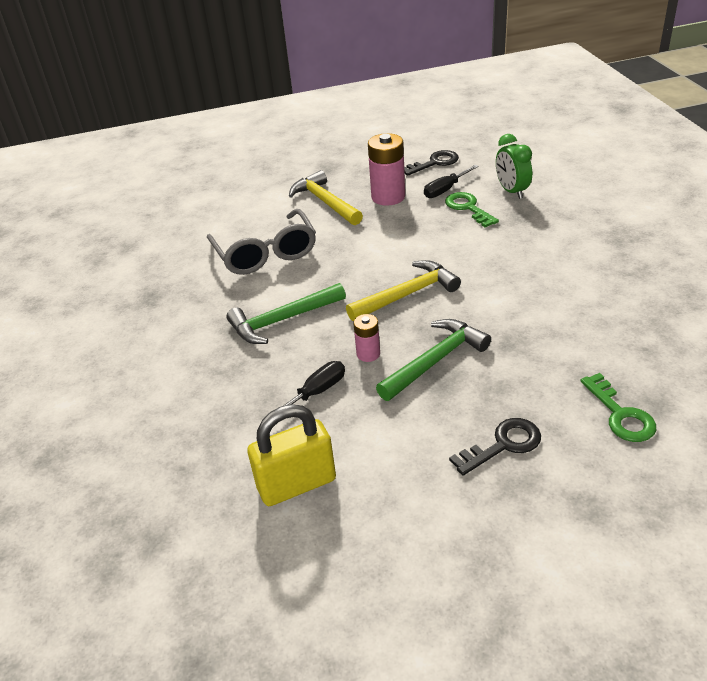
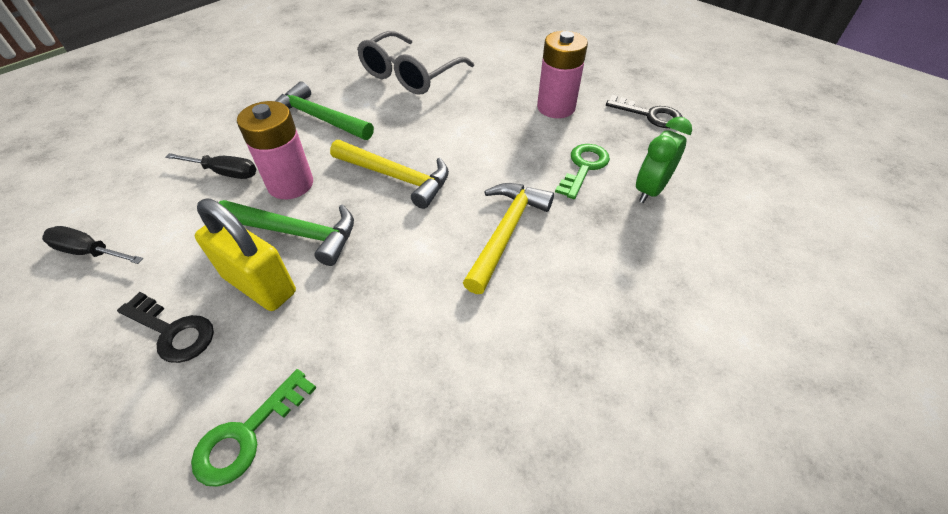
camera: 55 degrees right, 10 degrees up
yellow padlock [247,404,336,506] -> yellow padlock moved to [195,199,296,311]
yellow hammer [289,170,363,225] -> yellow hammer moved to [463,183,554,294]
pink battery [353,314,380,362] -> pink battery [237,101,313,199], size x1.85
black screwdriver [424,165,479,198] -> black screwdriver moved to [42,226,143,264]

